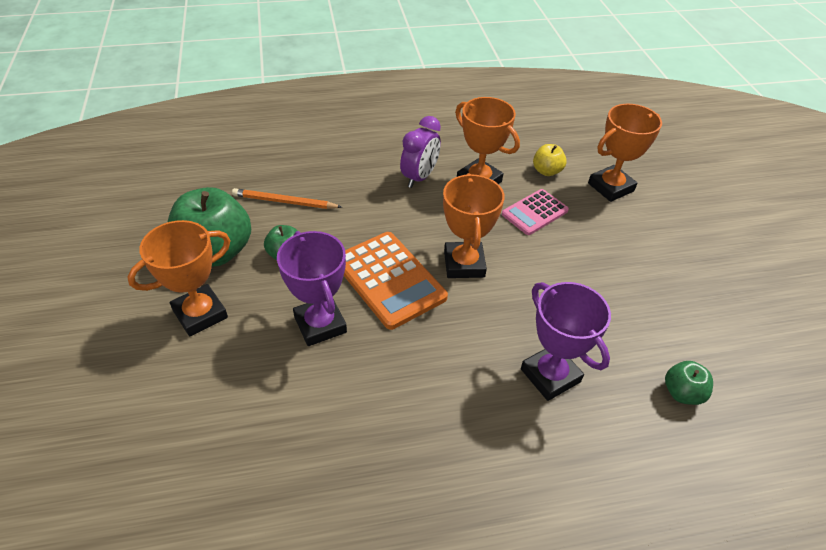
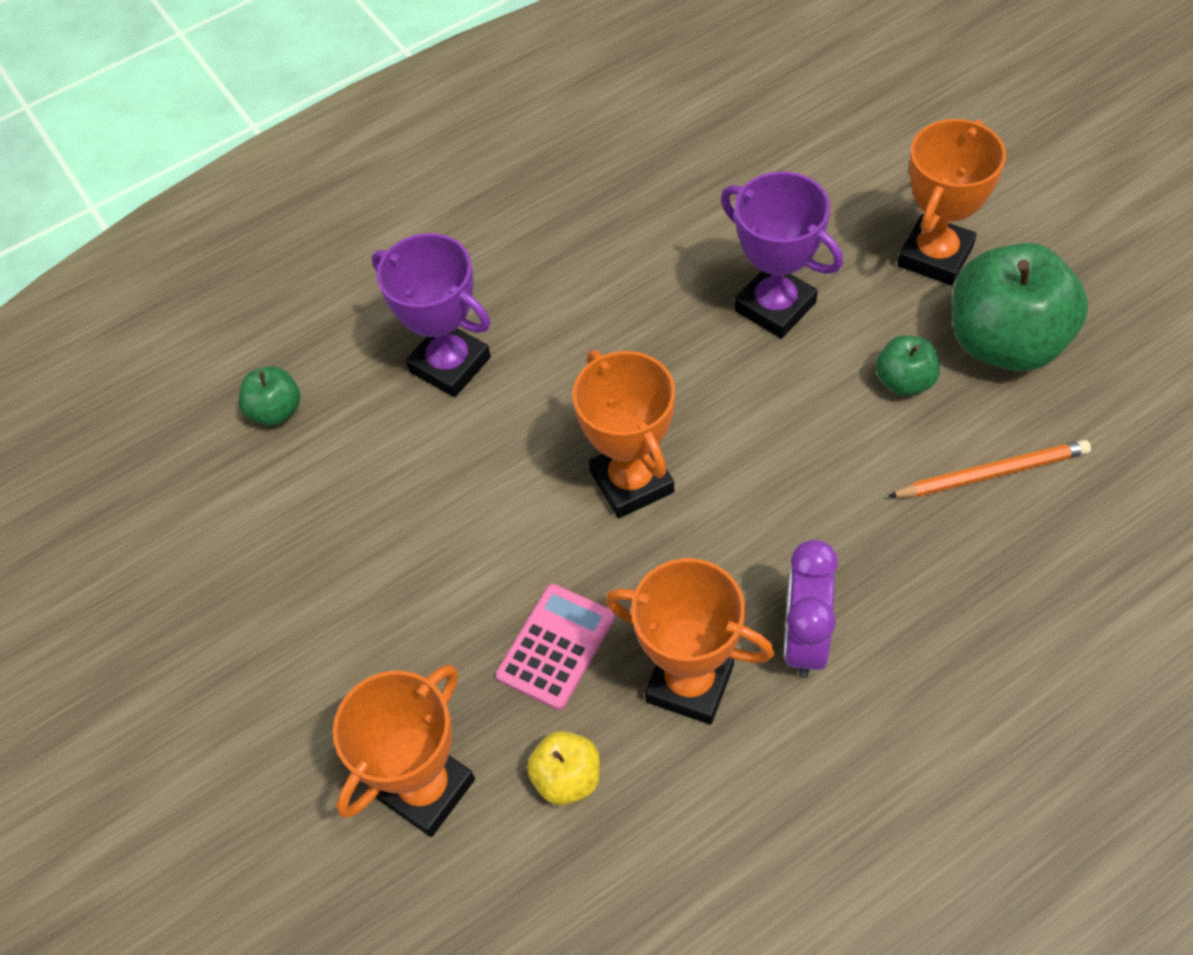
camera: 165 degrees right, 10 degrees up
orange calculator [344,232,448,330] -> none

